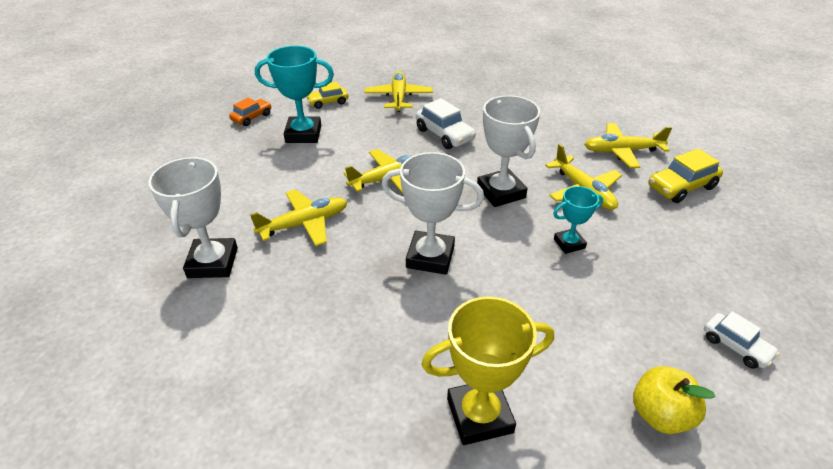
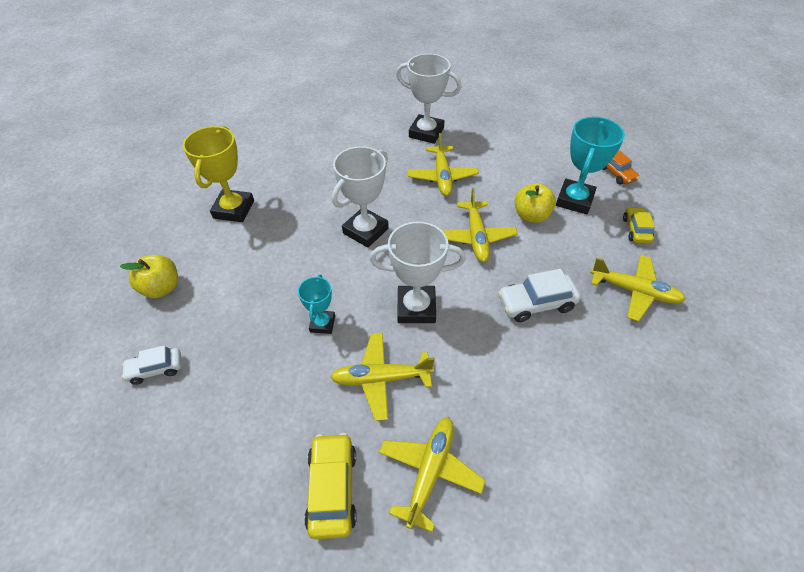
camera: 115 degrees right, 10 degrees up
none -> yellow apple [514,183,556,223]

